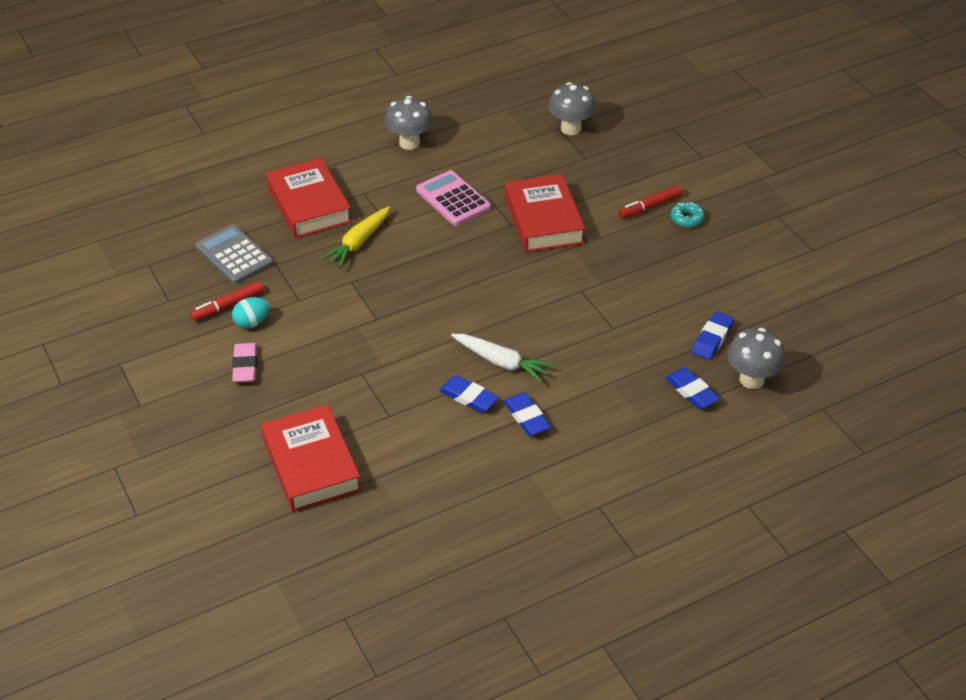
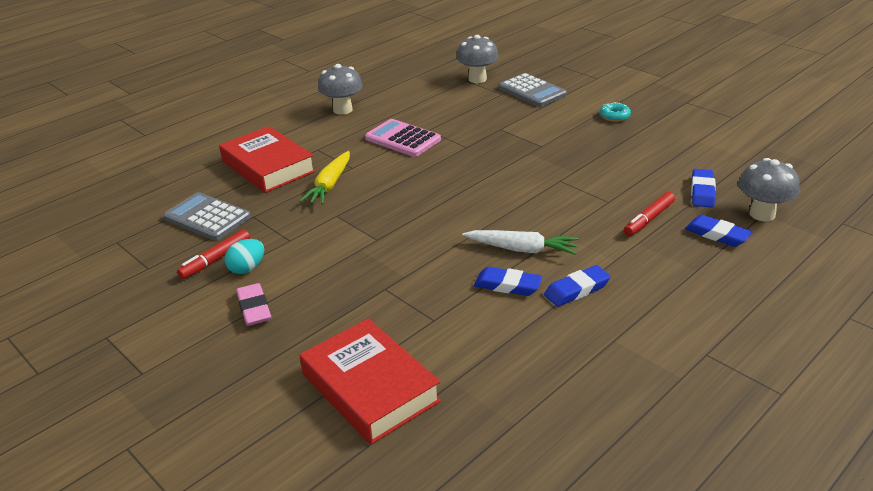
camera: 15 degrees left, 10 degrees down
blue eraser [504,392,551,436] -> blue eraser turned 75 degrees counterclockwise [544,265,611,307]
red book [505,174,585,252] -> none
red marker [619,185,683,218] -> red marker moved to [624,192,675,236]
none -> grey calculator [498,73,567,107]

